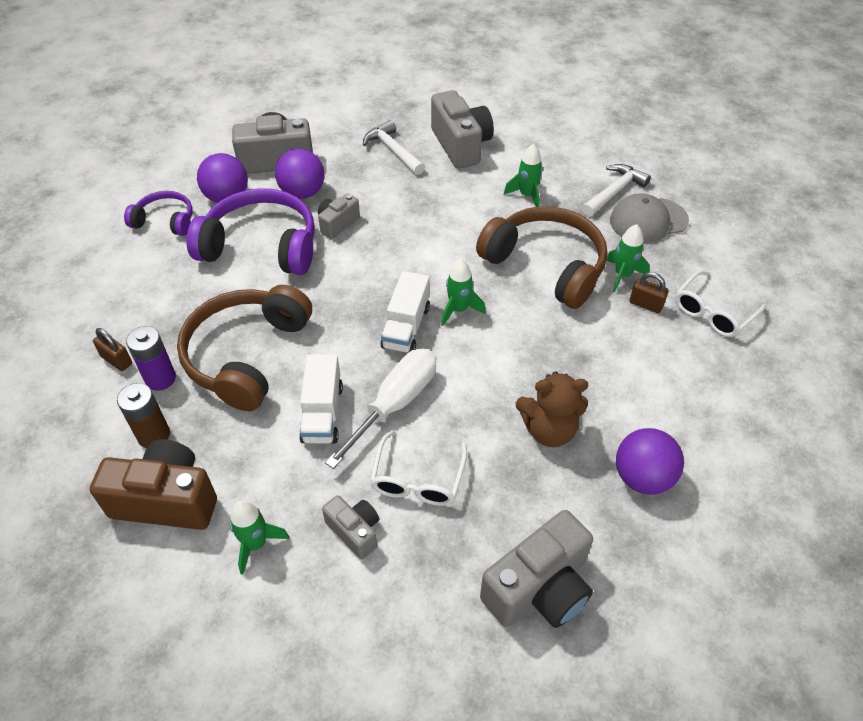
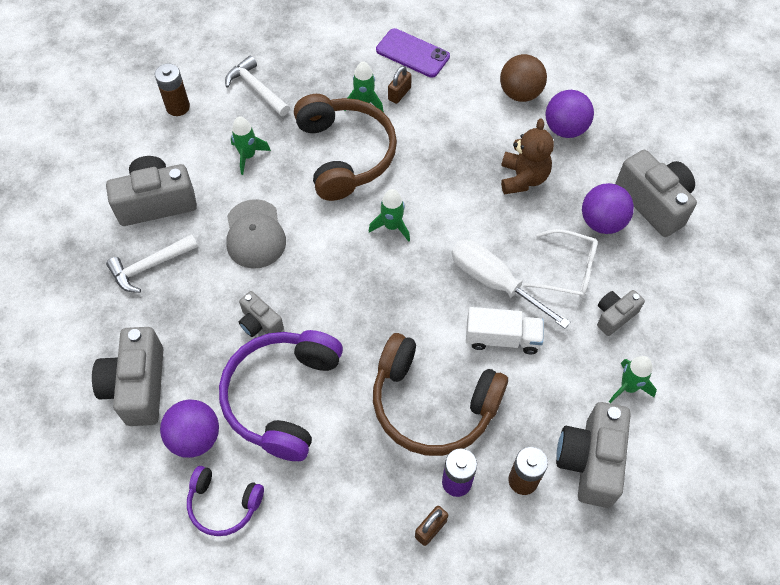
camera: 85 degrees left, 10 degrees up
brown camera [90,439,217,530] -> grey camera [556,402,631,508]
purple headphones [124,191,193,236] -> purple headphones turned 90 degrees counterclockwise [187,466,264,536]
purple ball [275,149,325,199] -> purple ball moved to [582,183,634,234]
white truck [380,271,430,353] -> none
brown headphones [476,206,608,309] -> brown headphones turned 120 degrees clockwise [294,94,397,201]
grey cap [610,193,689,243] -> grey cap moved to [226,199,286,269]
white glasses [675,270,766,337] -> purple phone [376,28,450,78]
none -> brown battery [155,63,190,116]
none -> brown ball [500,54,547,102]

